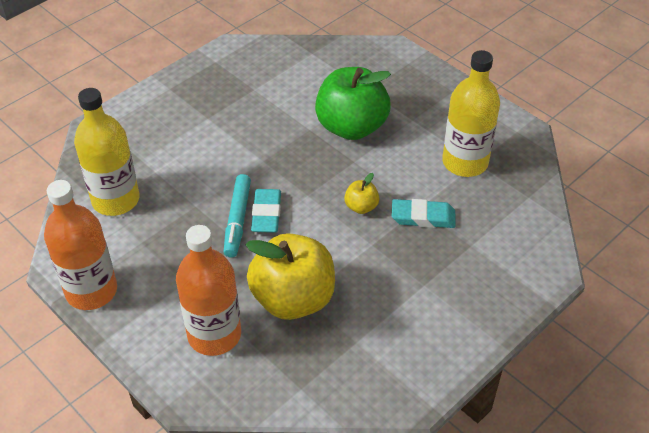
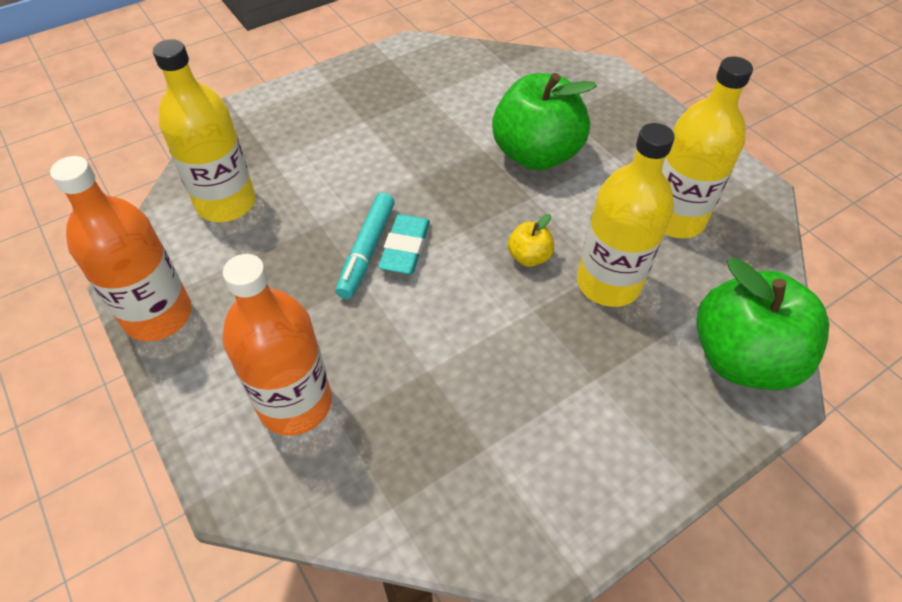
camera: 10 degrees right, 5 degrees up
yellow apple [246,233,335,320] -> none
turquoise eraser [392,199,456,228] -> yellow bottle [577,123,675,307]
none -> green apple [696,258,829,390]

